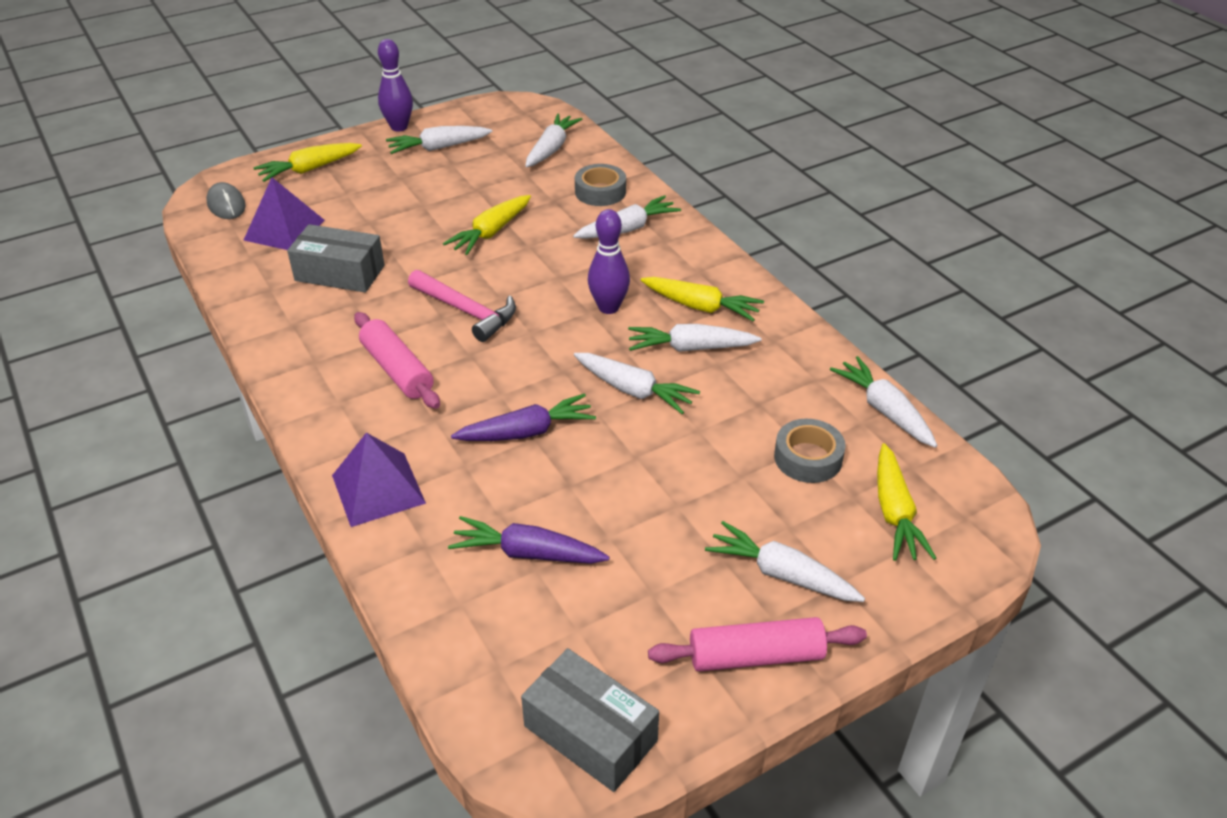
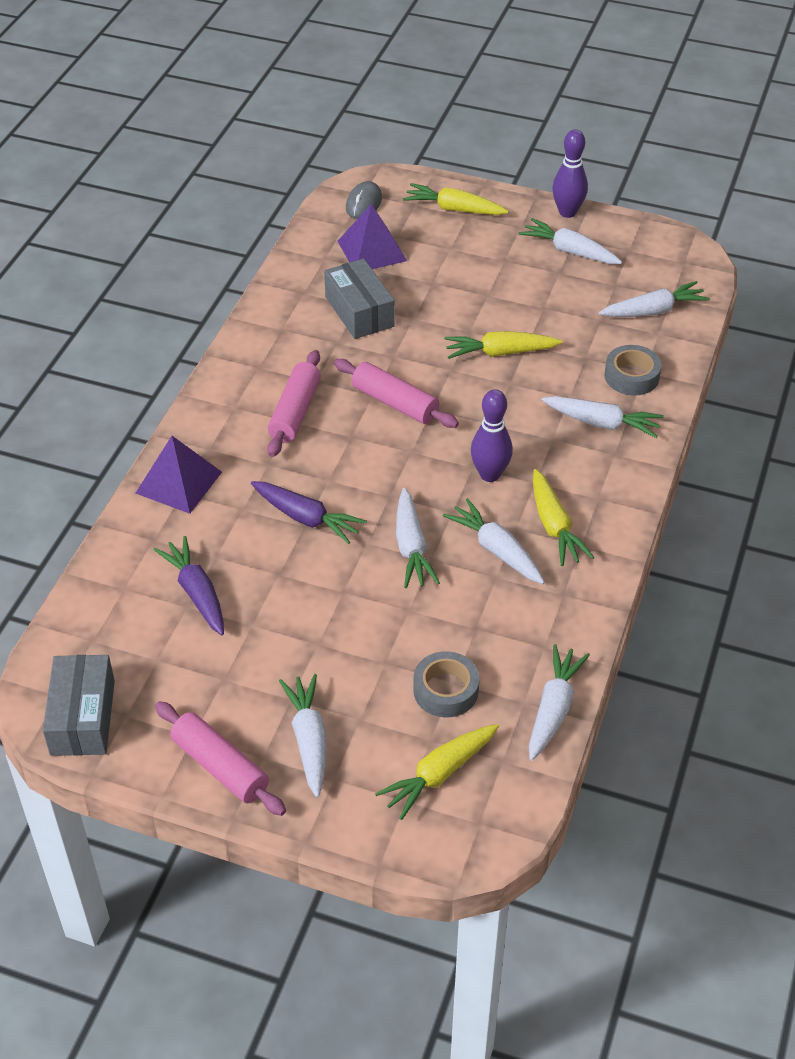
camera: 50 degrees right, 5 degrees up
pink hammer [408,270,516,342] -> pink rolling pin [334,359,459,428]

